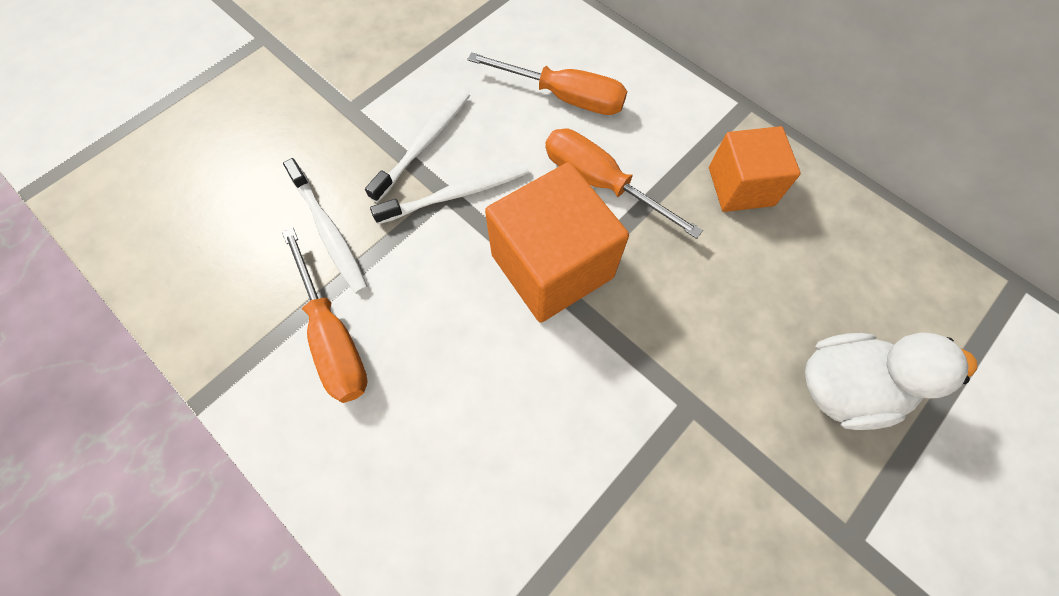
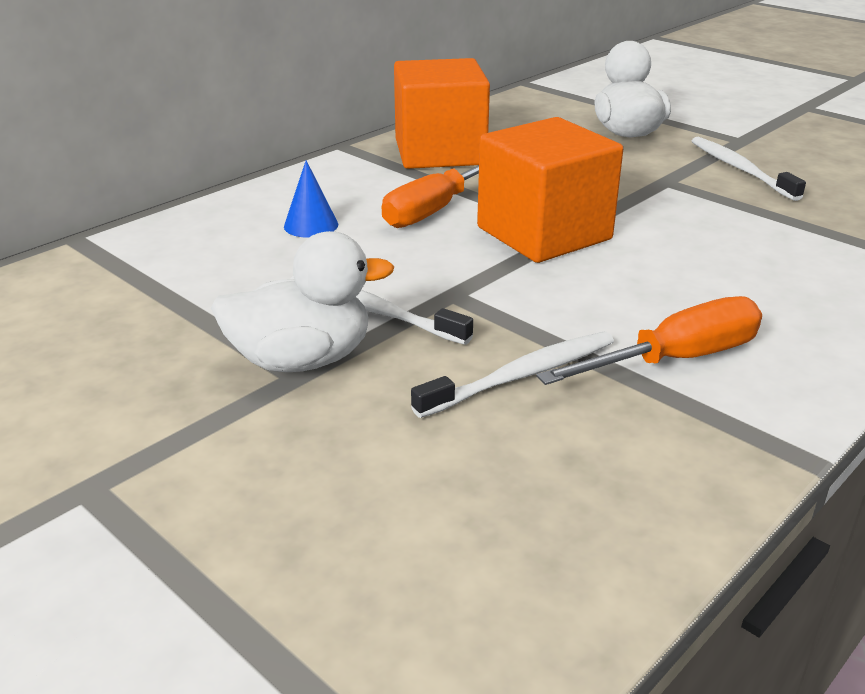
camera: 90 degrees left, 35 degrees down
white toothbrush [370,163,529,224] -> white toothbrush moved to [692,137,806,201]
orange screwdriver [467,52,627,115] -> blue cone [284,161,338,238]
orange cube [709,126,801,212] -> orange cube [394,58,490,169], size x1.55
none -> white duck [211,231,394,372]

